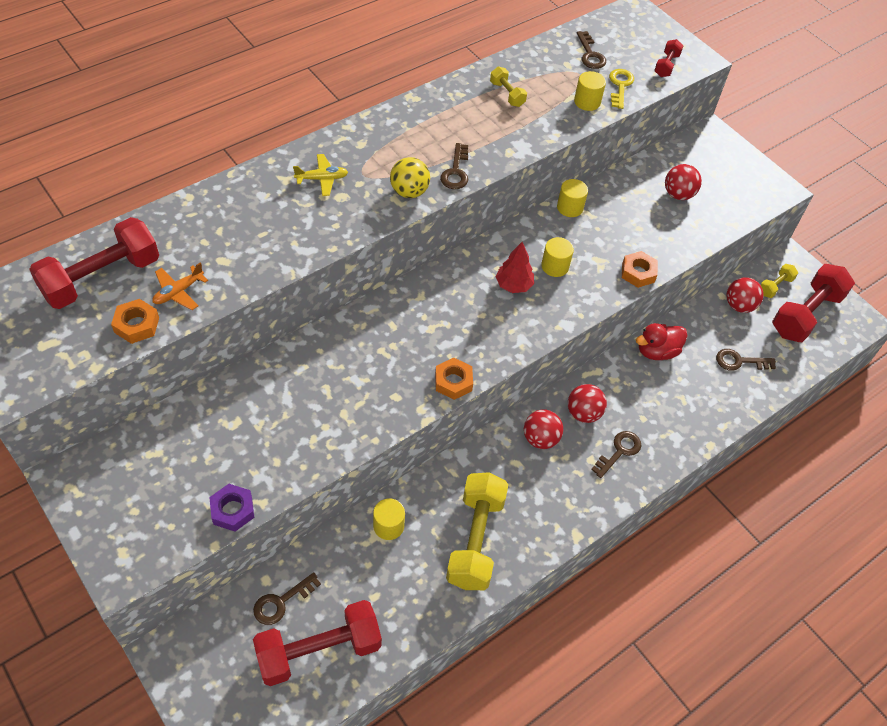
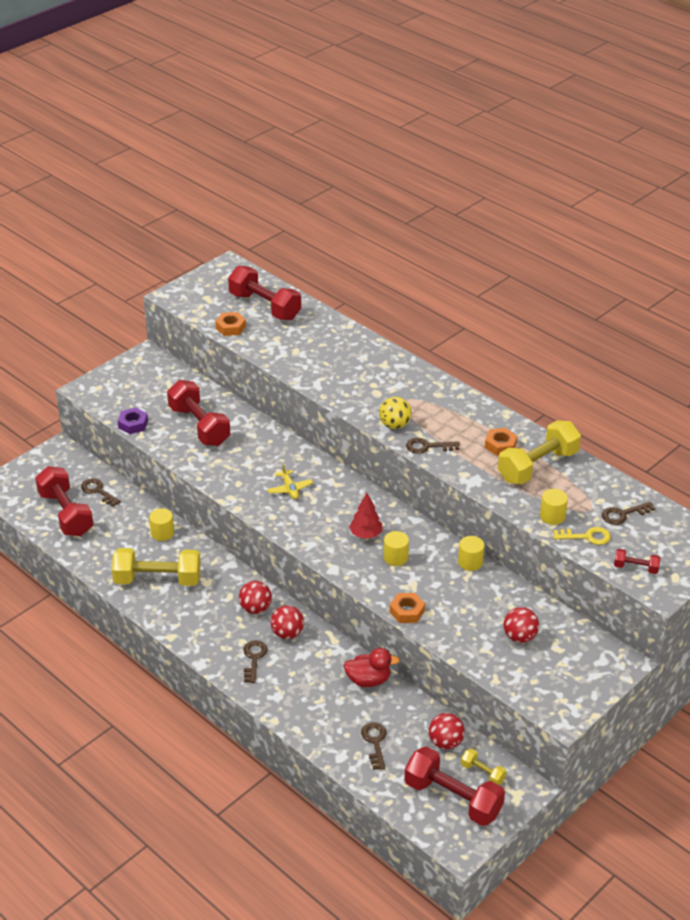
camera: 85 degrees right, 15 degrees down
orange plane [152,262,208,310] -> none
yellow plane [293,154,348,196] -> yellow plane moved to [267,463,313,499]
orange nut [435,358,473,400] -> orange nut moved to [485,428,517,456]
yellow dumbbell [490,67,527,107] -> yellow dumbbell [498,420,581,484], size x2.13
brown key [591,431,641,478] -> brown key turned 120 degrees counterclockwise [243,640,268,683]
red duck [636,323,687,360] -> red duck turned 120 degrees clockwise [344,648,400,687]
none -> red dumbbell [167,380,230,446]

